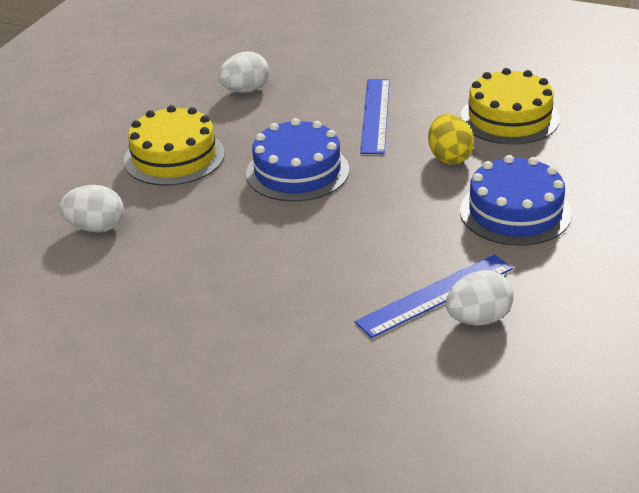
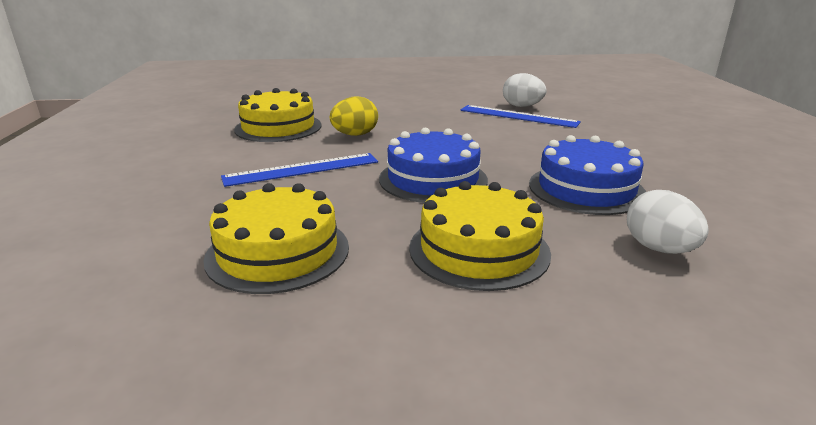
camera: 120 degrees left, 10 degrees down
white egg [219,52,269,93] -> yellow cake [203,183,349,294]
blue cake [460,155,572,246] -> blue cake moved to [529,135,646,215]

